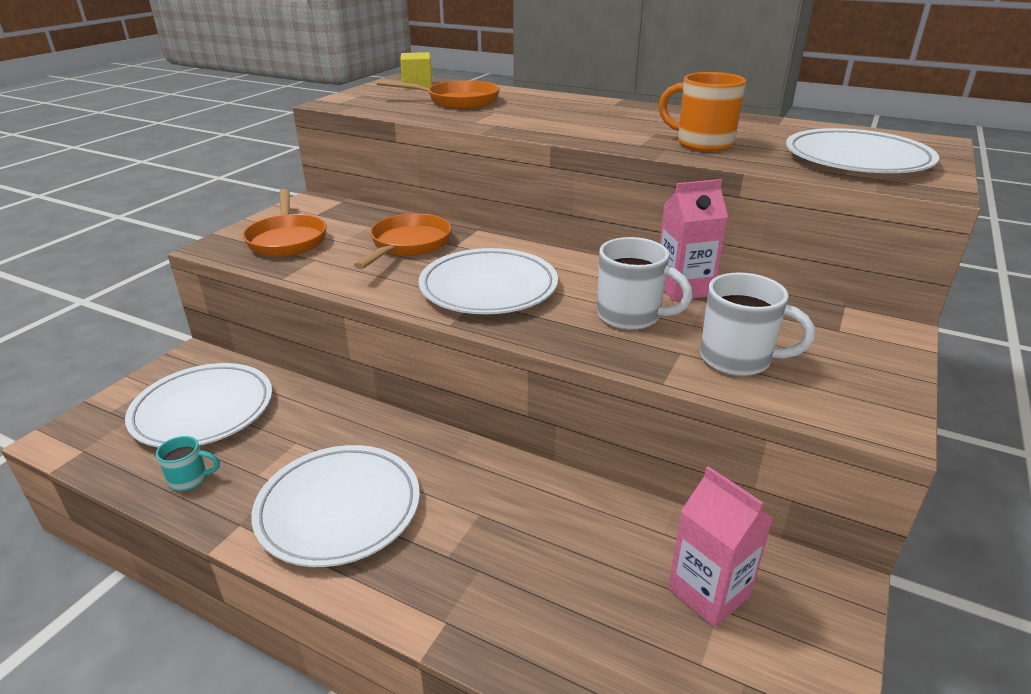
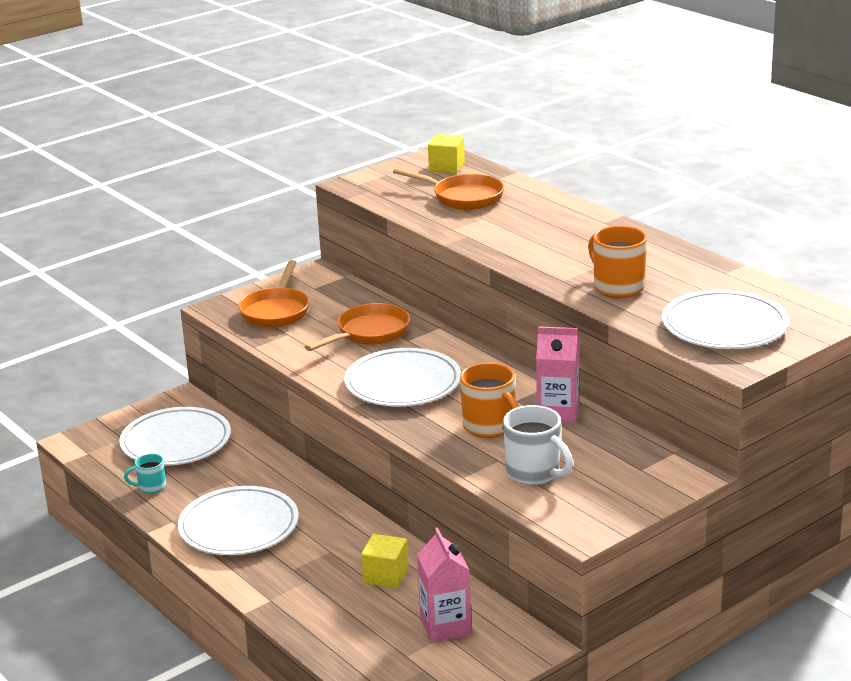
camera: 25 degrees right, 5 degrees down
turquoise mug [156,436,220,491] -> turquoise mug turned 150 degrees clockwise [124,454,166,494]
white mug [597,237,693,330] -> orange mug [460,362,519,438]
none -> yellow cube [361,534,409,588]

